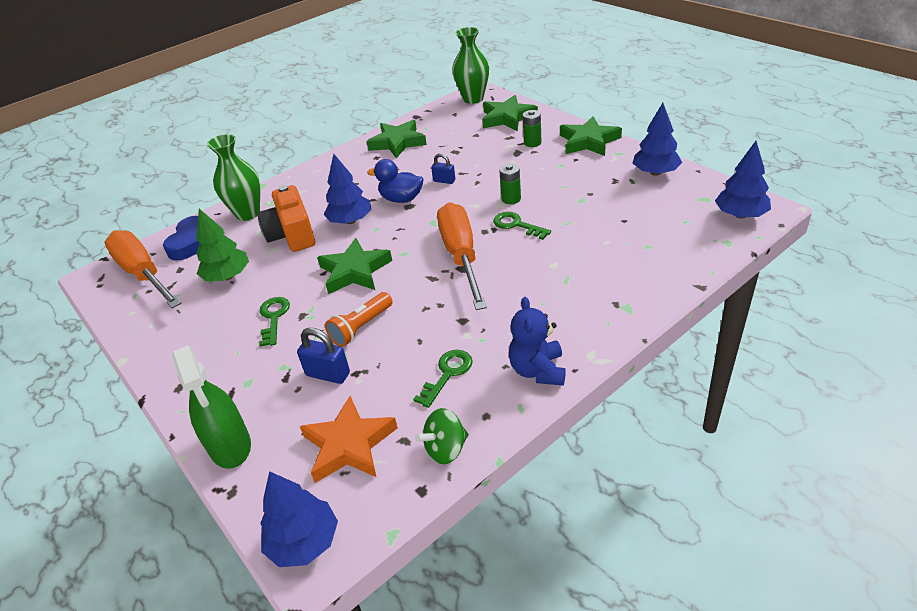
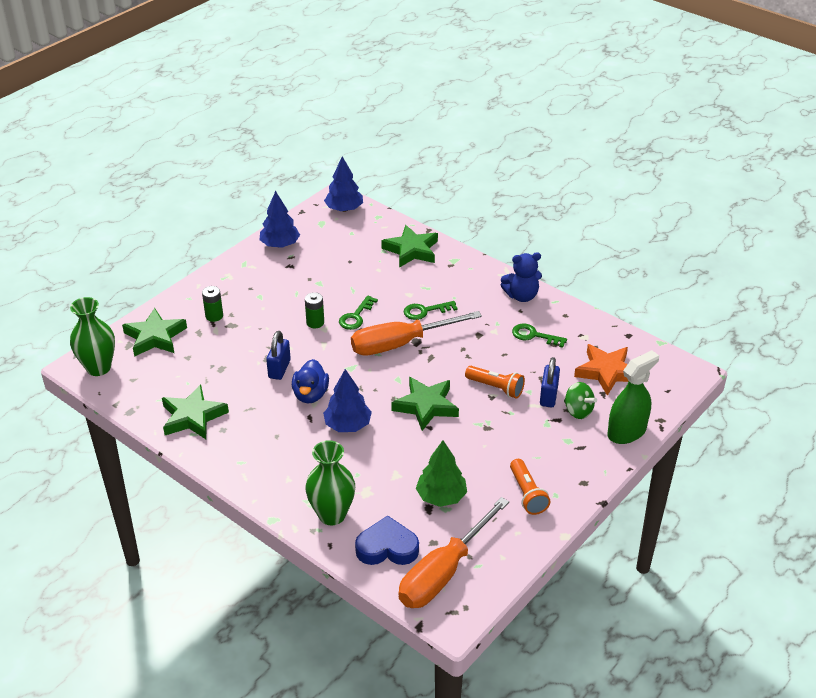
camera: 105 degrees left, 0 degrees up
orange camera [257,185,315,252] -> none
green key [259,297,290,347] -> green key moved to [404,301,458,320]
blue tree [260,471,338,567] -> none
green spinning top [415,408,469,464] -> green spinning top moved to [564,382,597,419]
blue padlock [431,153,455,184] -> blue padlock [266,331,291,380], size x1.51
green star [560,116,622,156] -> green star moved to [381,225,438,268]
none -> orange flashlight [510,459,550,515]

